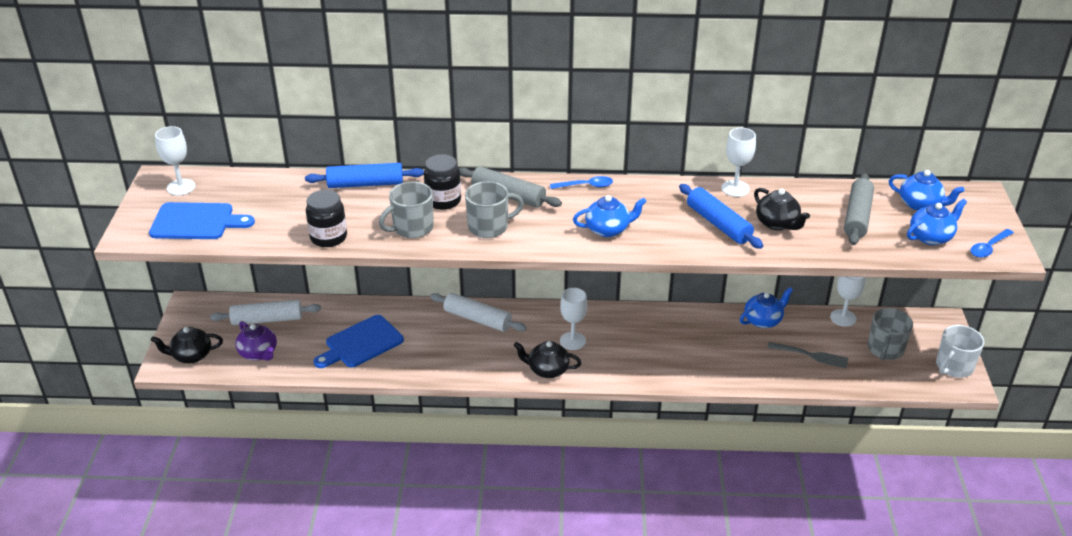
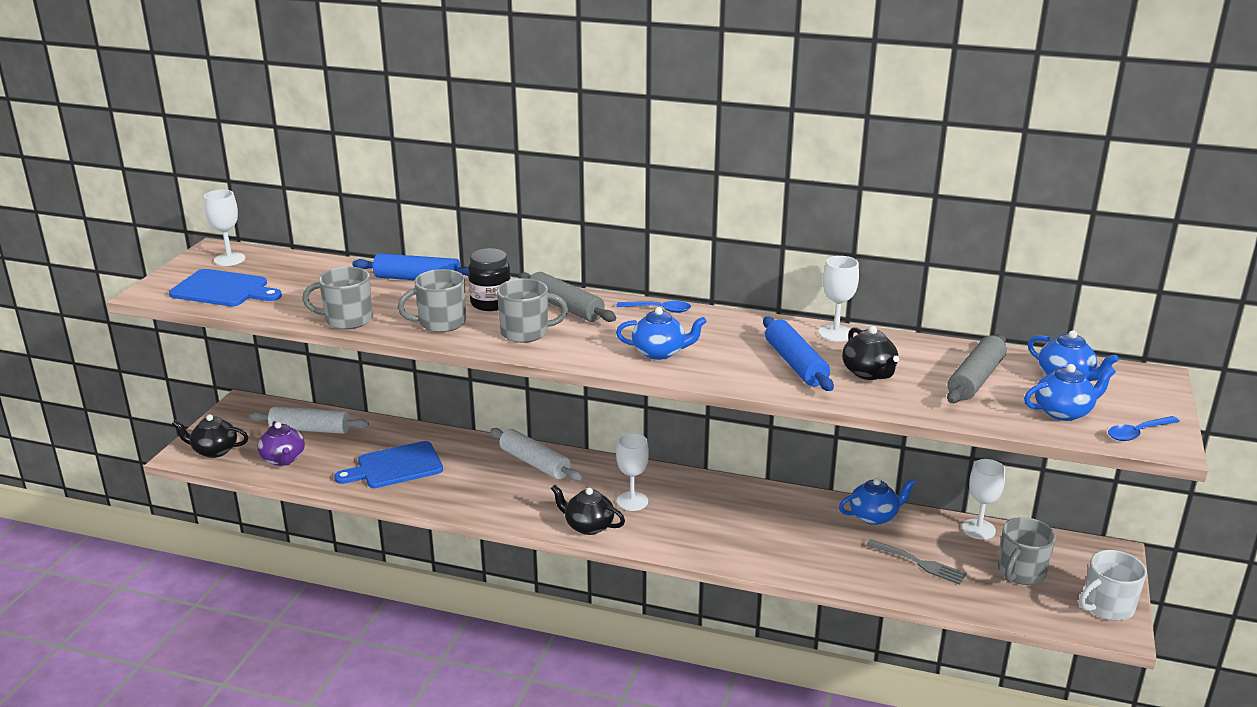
camera: 15 degrees right, 10 degrees down
black jar [306,190,347,247] -> grey mug [302,267,373,330]

